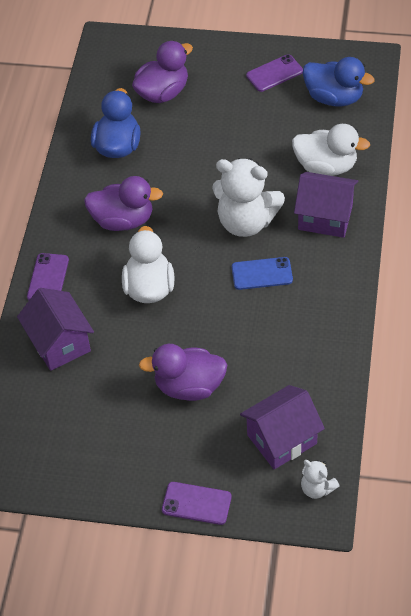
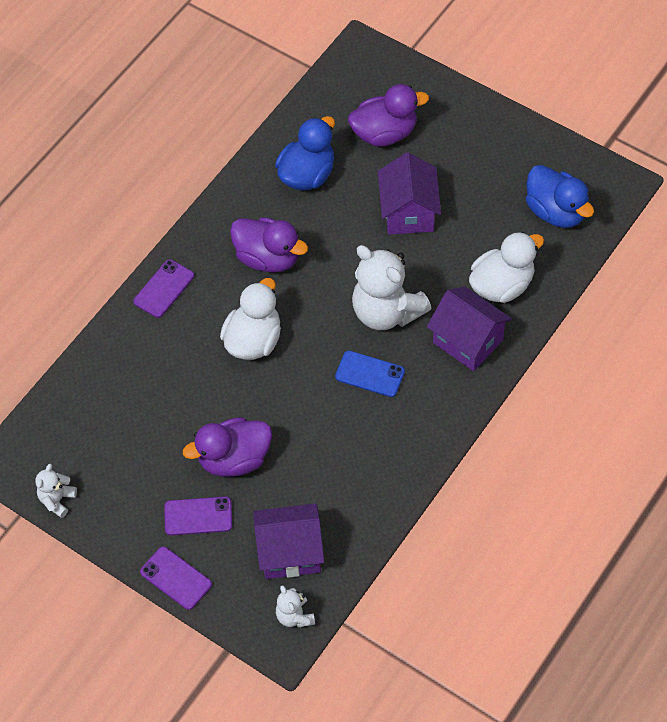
camera: 25 degrees right, 5 degrees up
purple house [17,288,94,371] -> purple house moved to [378,152,441,235]
purple duck [139,344,227,401] -> purple duck turned 45 degrees counterclockwise [183,417,272,477]
purple phone [246,54,303,92] -> purple phone moved to [164,496,232,535]
white duck [292,124,370,176] -> white duck turned 75 degrees counterclockwise [469,232,544,303]
none -> white teddy bear [36,464,77,518]

